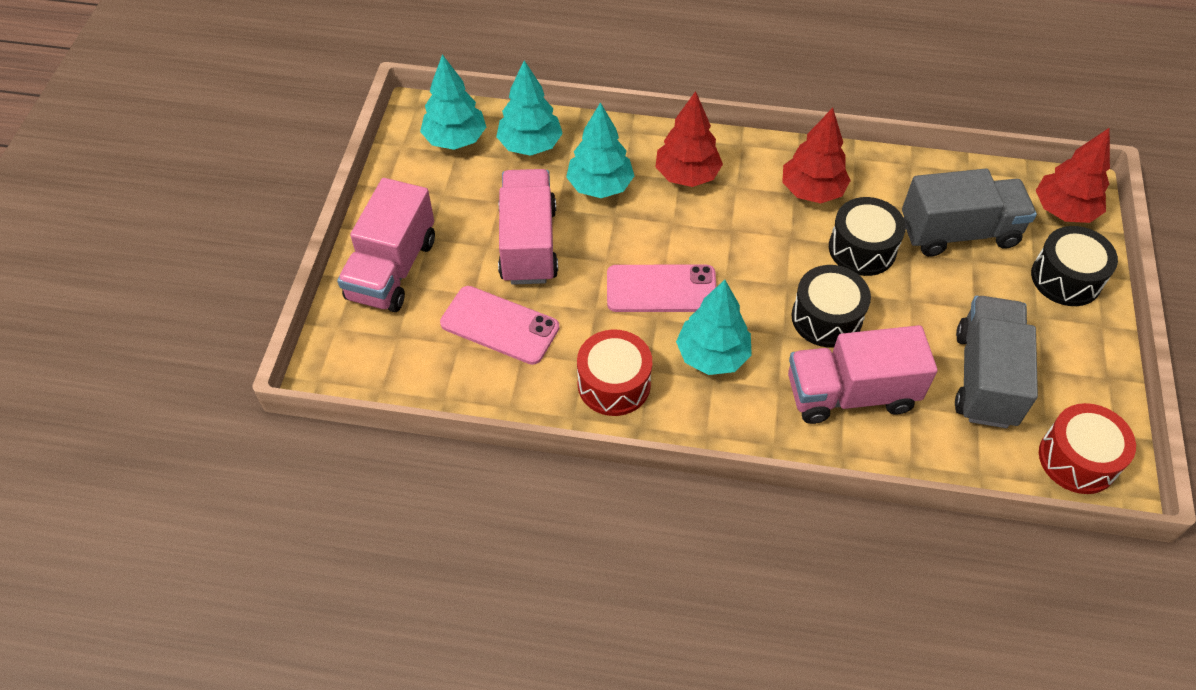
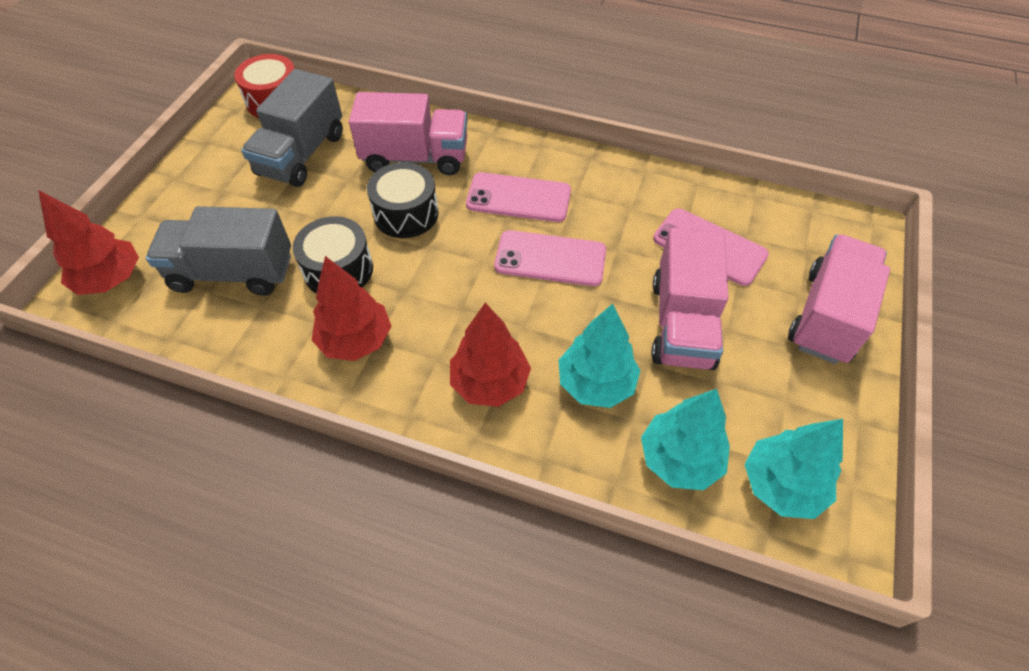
camera: 170 degrees left, 0 degrees up
red drum [577,330,652,416] -> none
turquoise tree [676,280,752,375] -> pink phone [466,172,571,222]
black drum [1031,226,1118,306] -> none

